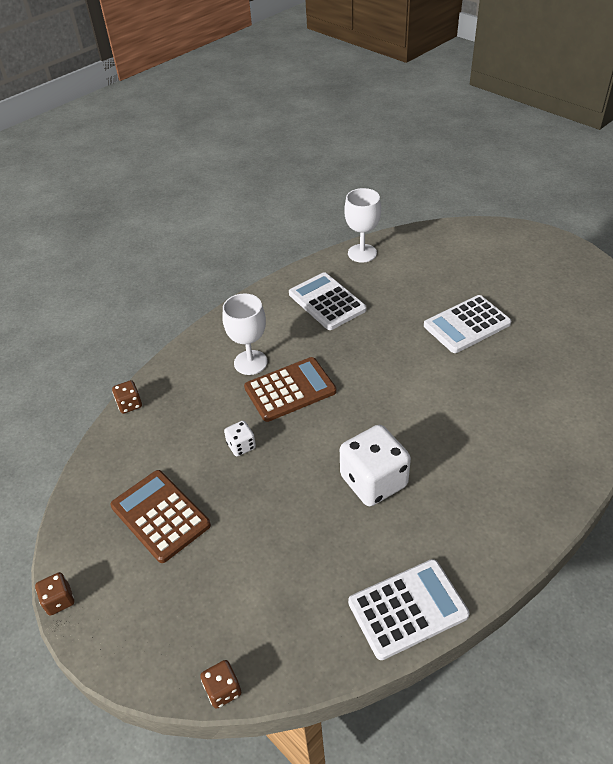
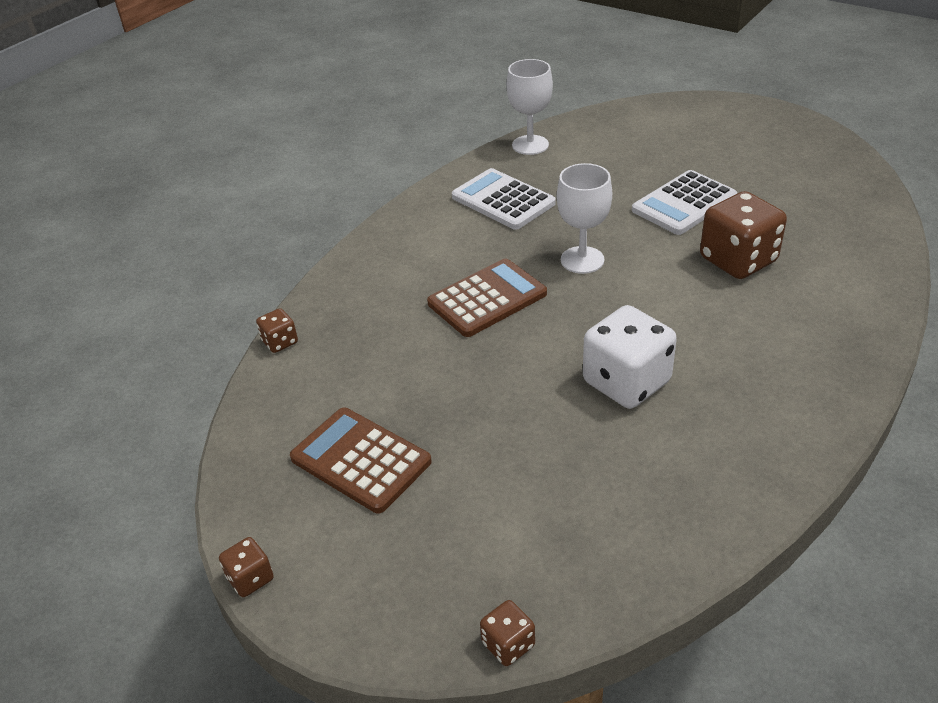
camera: 10 degrees left, 5 degrees down
white goblet [223,294,268,375] -> white goblet moved to [557,163,612,274]
white dice [224,421,256,456] -> none
white calculator [348,559,470,660] -> none
none -> brown dice [700,191,787,279]

